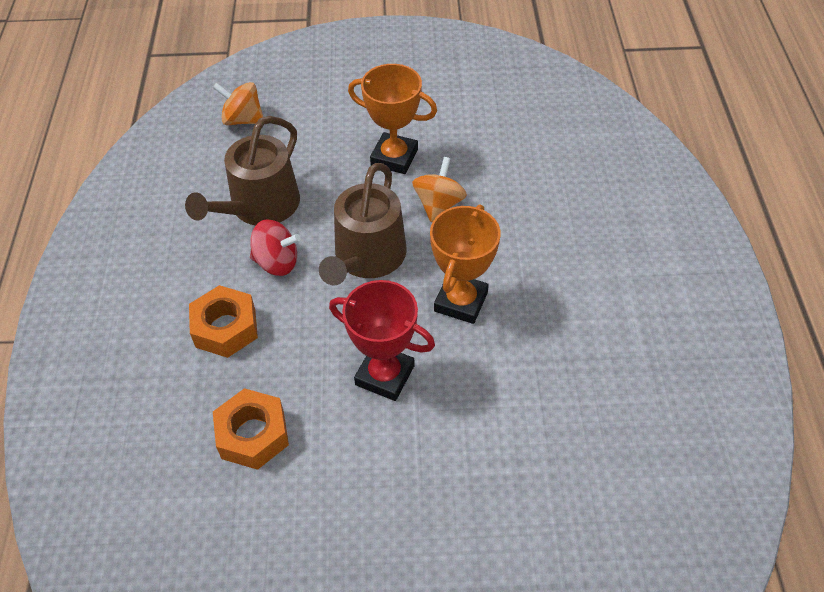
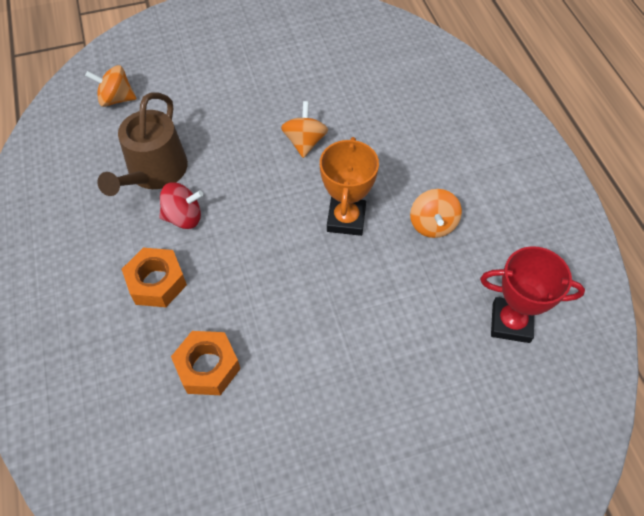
camera: 15 degrees left, 5 degrees up
brown watering can [319,163,407,285] -> none
red trophy [329,280,435,401] -> red trophy moved to [480,246,585,343]
orange trophy [348,64,437,174] -> none
none -> orange spinning top [410,189,462,238]

